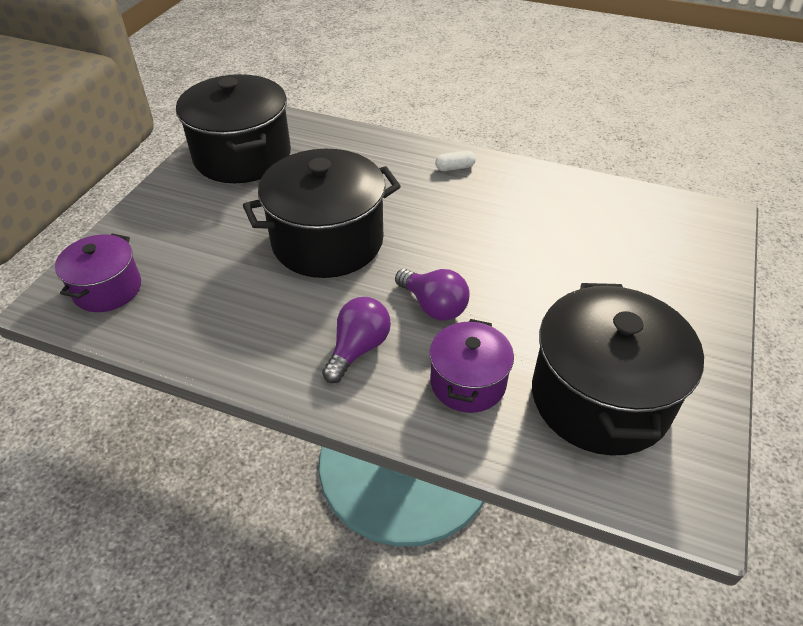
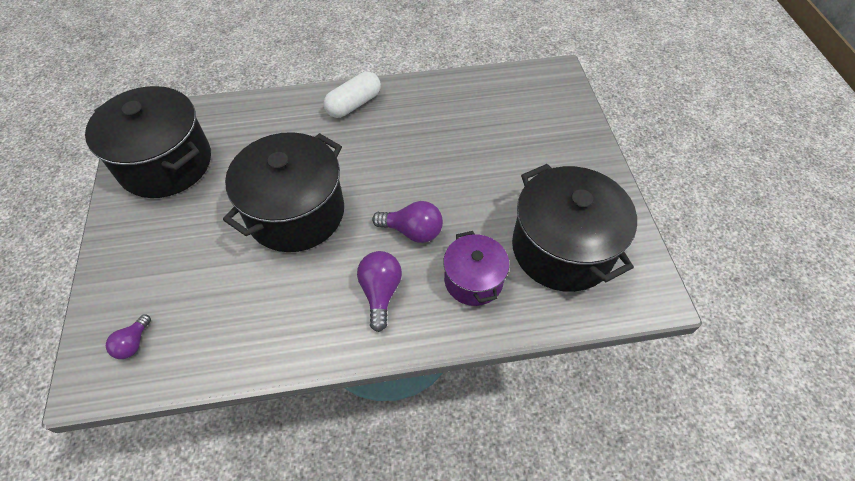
camera: 30 degrees left, 10 degrees up
purple pot [55,233,141,312] -> purple light bulb [106,314,151,359]
white capsule [435,151,476,171] -> white capsule [323,71,381,118], size x1.84

